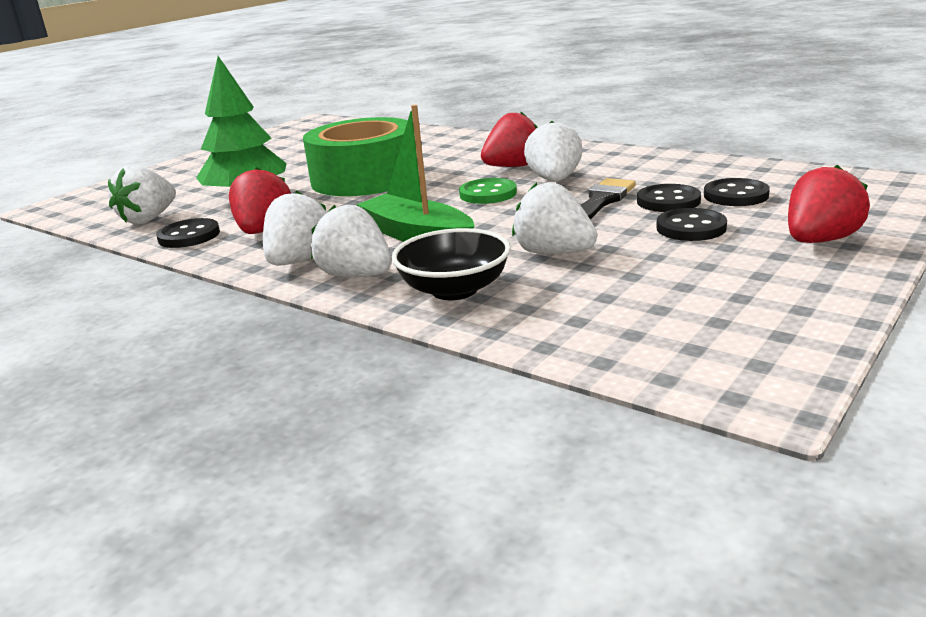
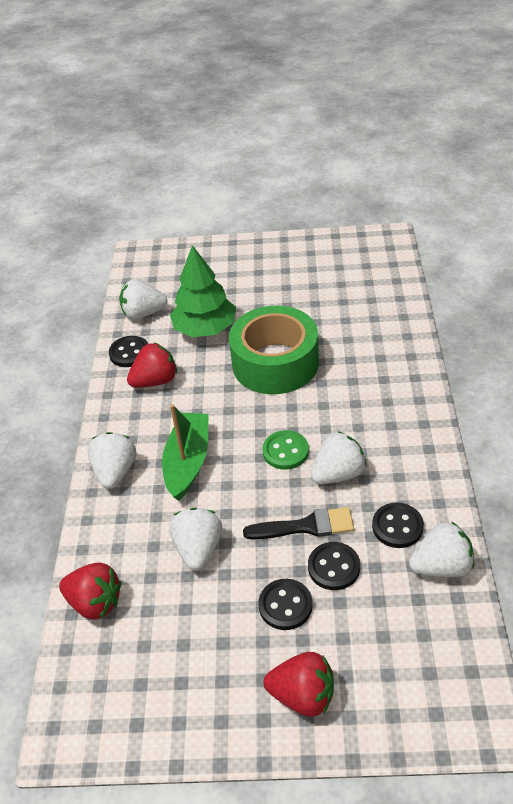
camera: 55 degrees right, 20 degrees up
white strawberry [263,191,327,266] -> white strawberry moved to [409,521,474,577]
black bowl [392,228,511,300] -> none
red strawberry [481,111,538,167] -> red strawberry moved to [59,562,121,620]
black button [704,178,770,206] -> black button moved to [372,502,424,548]

